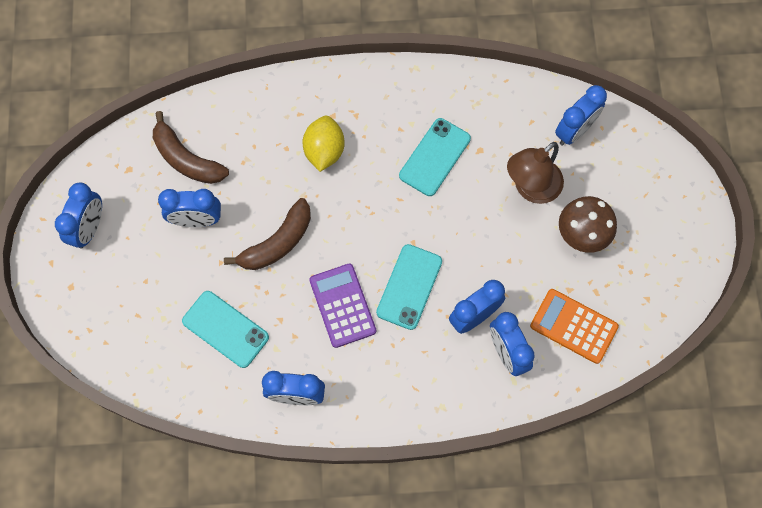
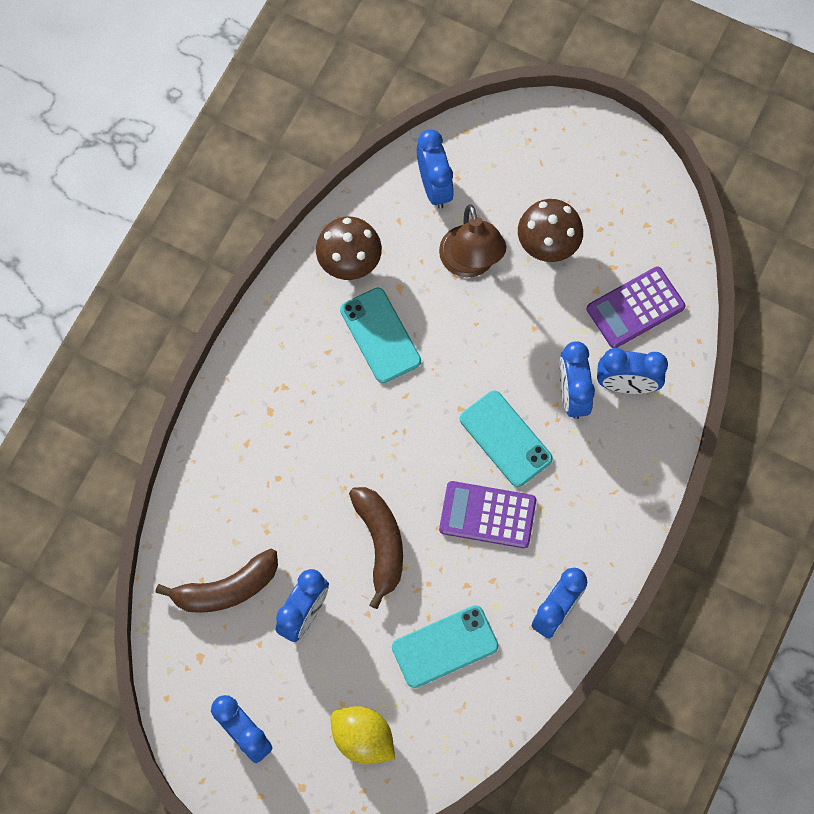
camera: 60 degrees left, 0 degrees up
yellow lemon [302,116,345,172] -> yellow lemon moved to [331,706,395,764]
orange calculator [530,289,619,364] -> purple calculator [587,266,685,348]
none -> brown mushroom [316,217,382,280]

